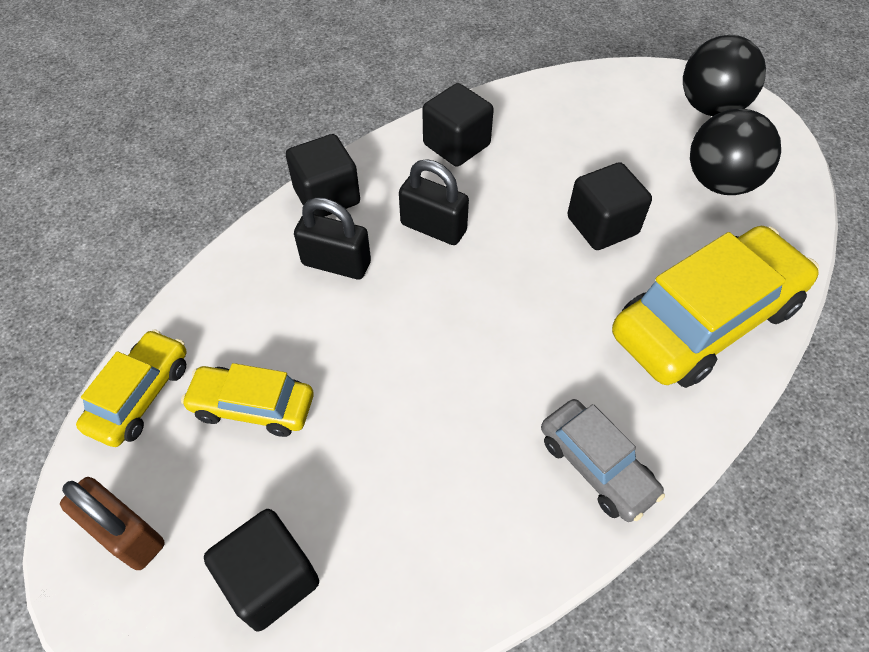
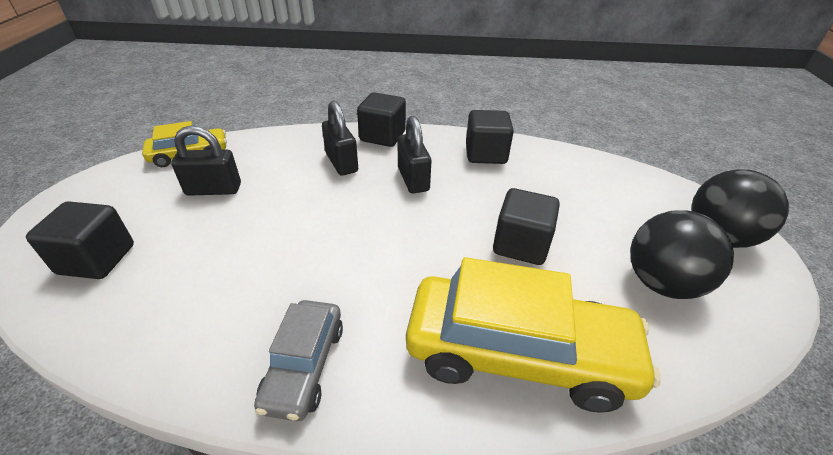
camera: 45 degrees right, 15 degrees down
brown padlock [60,477,165,570] -> none
yellow car [181,363,314,437] -> black padlock [171,126,241,196]

